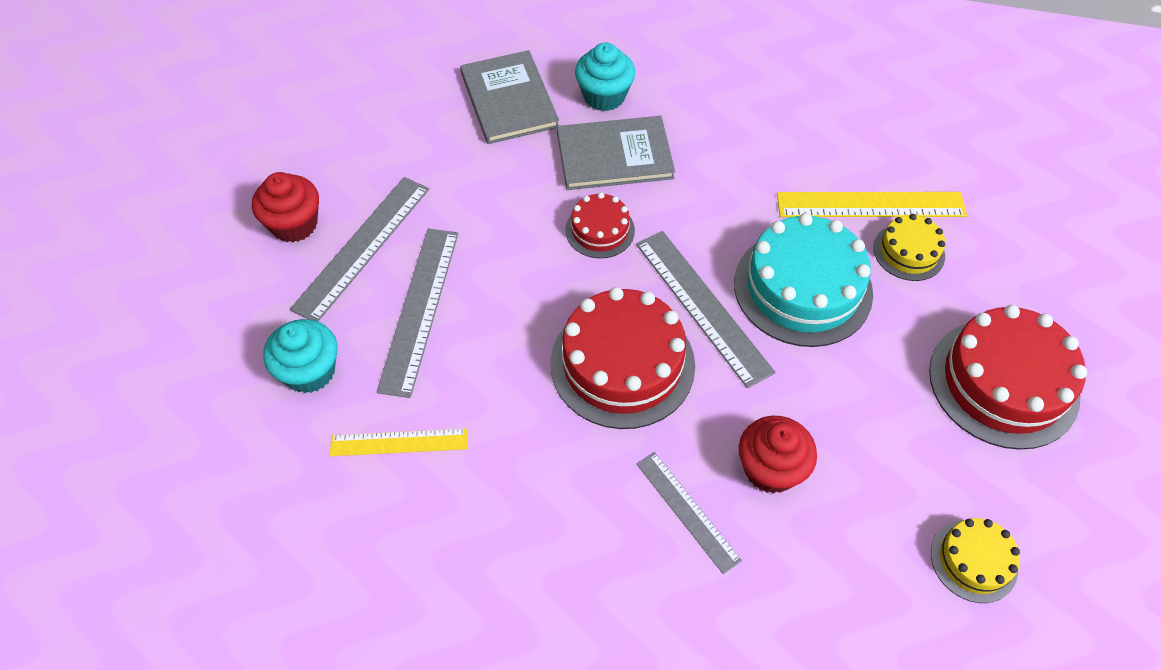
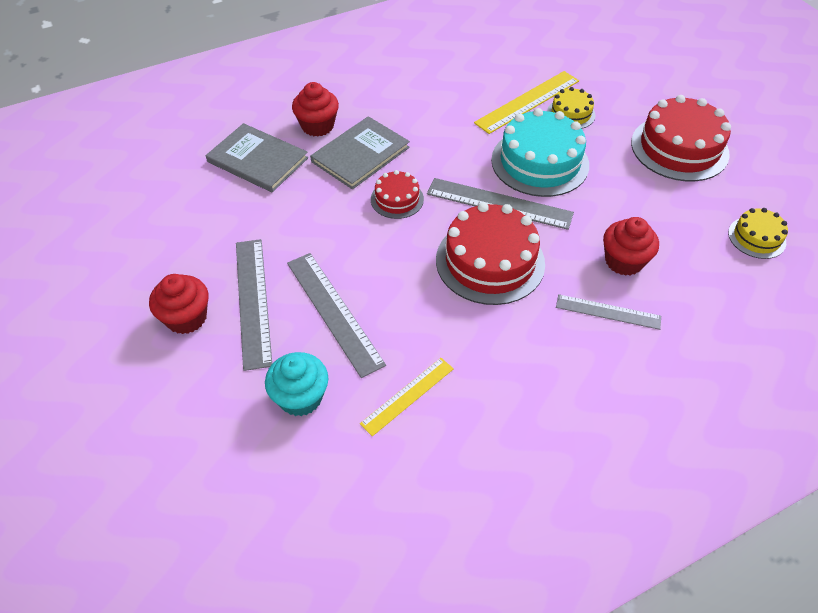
camera: 40 degrees left, 5 degrees down
turquoise cupcake [575,42,635,111] -> red cupcake [292,82,339,137]

